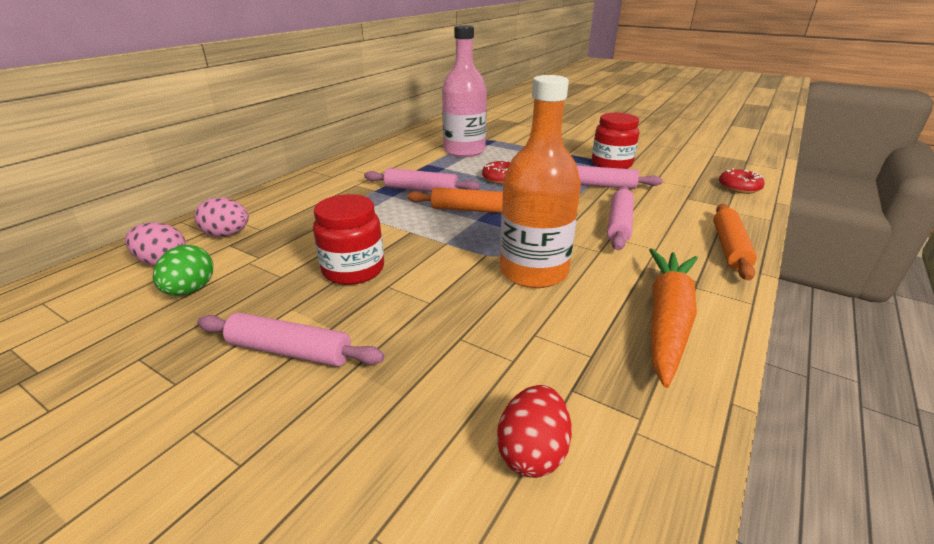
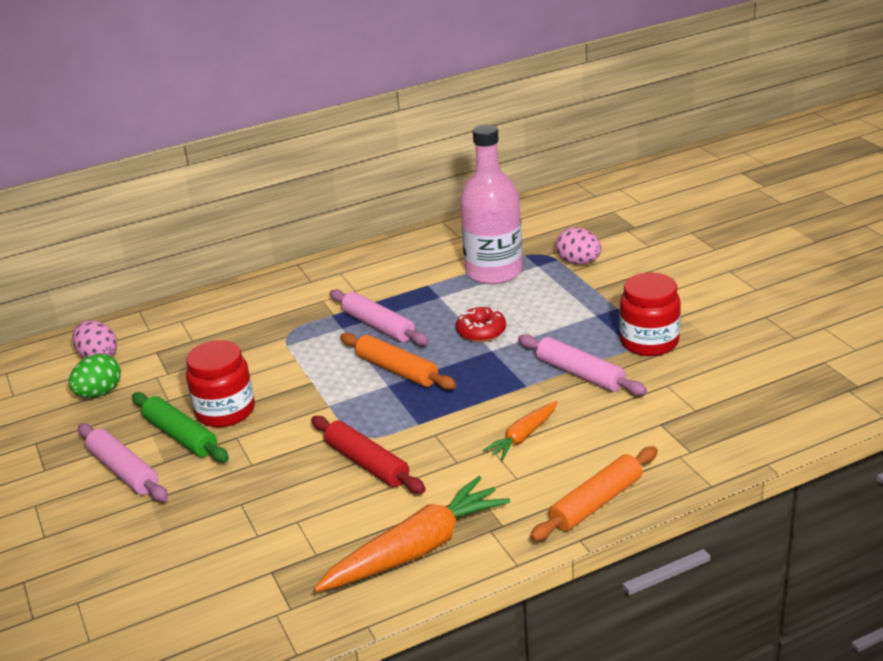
camera: 35 degrees right, 0 degrees up
pink egg [194,197,249,237] -> pink egg moved to [556,227,602,264]
red egg [497,385,572,478] -> none
orange bottle [500,75,581,288] -> red rolling pin [311,416,426,494]
pink rolling pin [607,186,634,250] -> orange carrot [483,401,558,460]
red donut [719,168,765,194] -> none
none -> green rolling pin [132,392,229,462]

